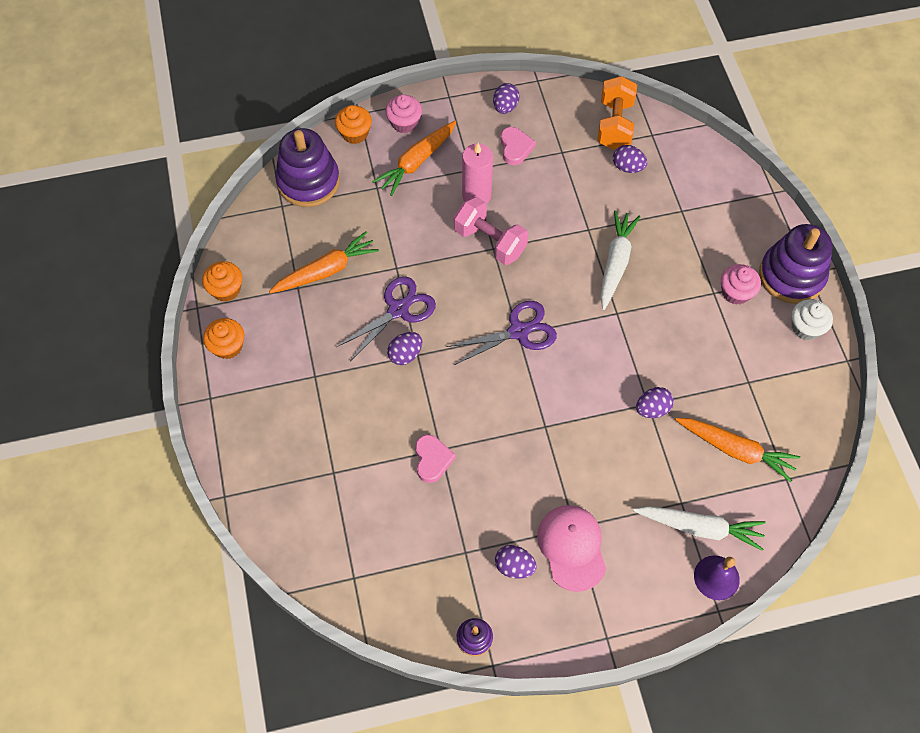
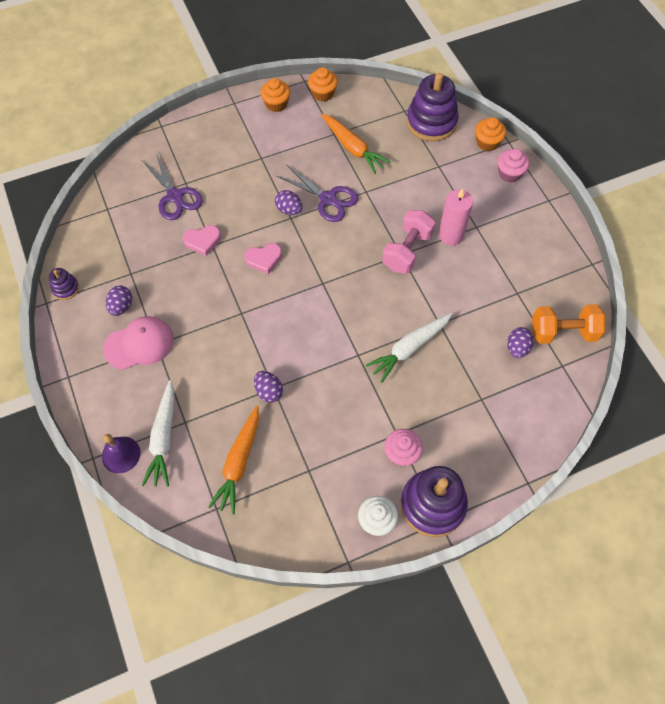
camera: 80 degrees right, 0 degrees up
orange carrot [372,121,456,196] -> none
purple scissors [446,301,557,365] -> purple scissors moved to [143,154,203,220]
purple egg [493,83,519,114] -> none
pink heart [500,127,536,165] -> pink heart moved to [244,243,282,274]
white carrot [600,210,640,310] -> white carrot turned 135 degrees clockwise [366,313,452,383]

